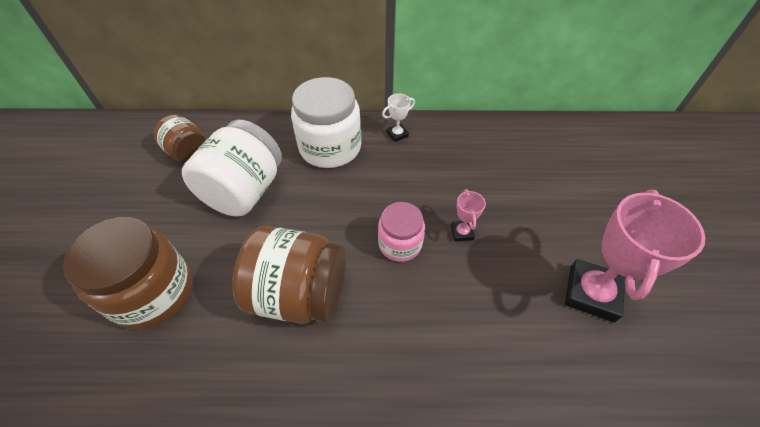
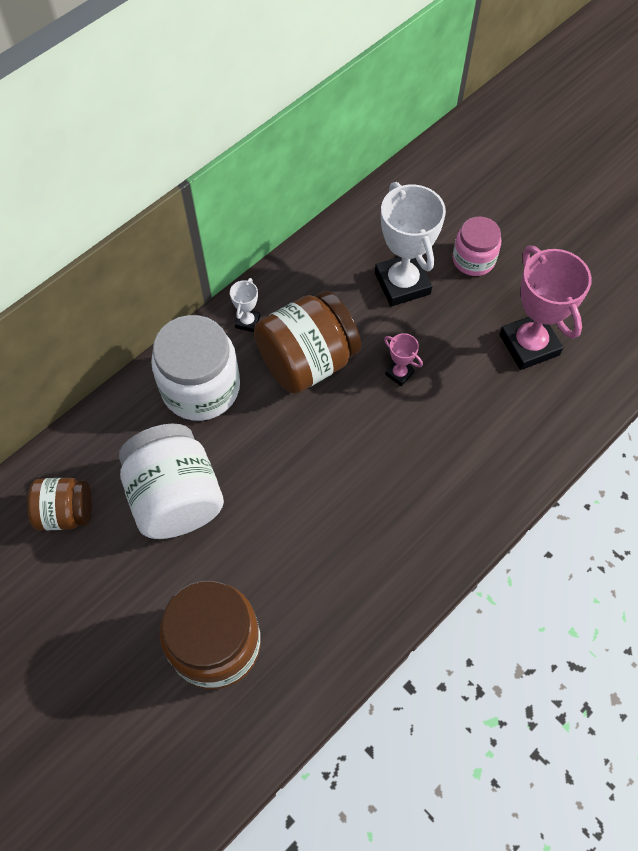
camera: 45 degrees left, 10 degrees up
brown jar [232,226,346,324] -> brown jar moved to [254,291,361,394]
pink jar [378,202,425,262] -> pink jar moved to [453,217,501,276]
none -> white trophy [375,182,446,306]

